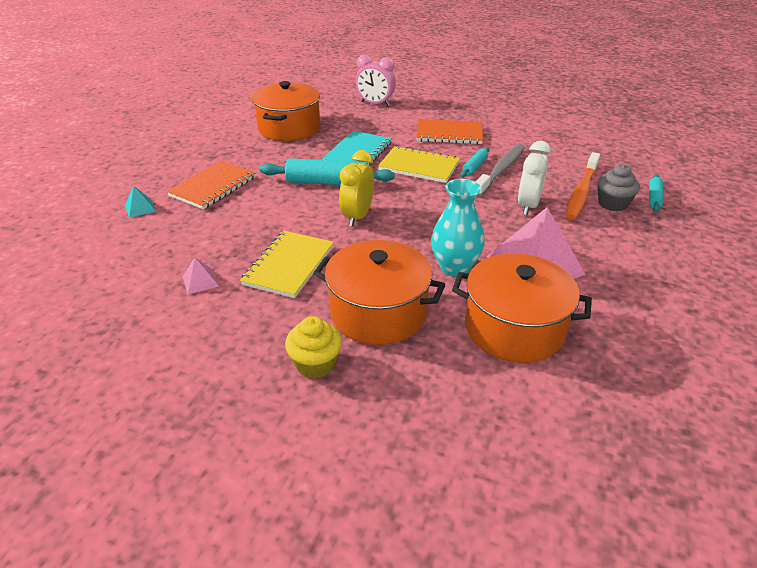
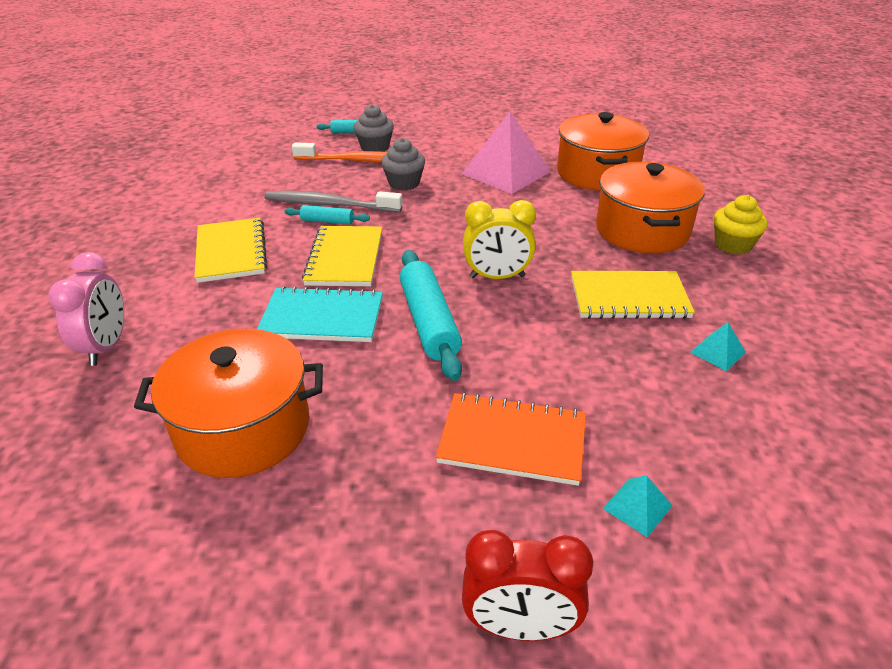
camera: 110 degrees left, 0 degrees up
pink pyramid [183,258,219,294] -> turquoise pyramid [690,322,746,371]
orange notebook [416,119,483,144] -> yellow notebook [195,218,267,283]
turquoise vase [431,179,485,277] -> none
white clock [518,141,551,215] -> grey cupcake [381,138,425,191]
none -> red clock [462,530,593,641]

